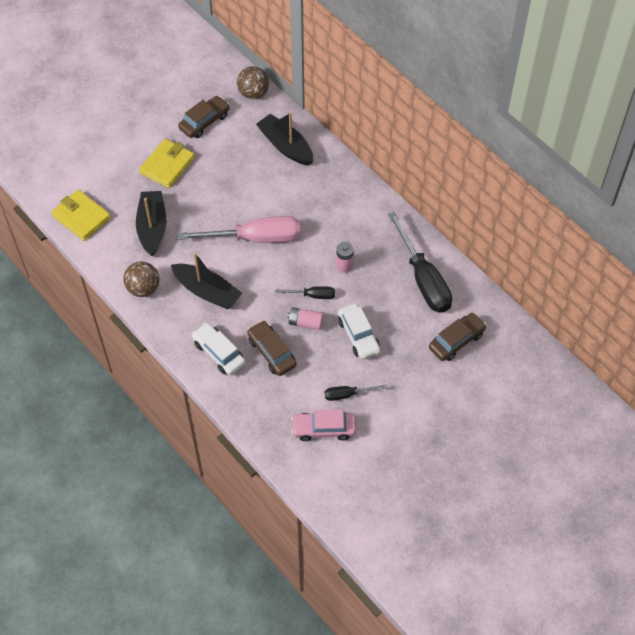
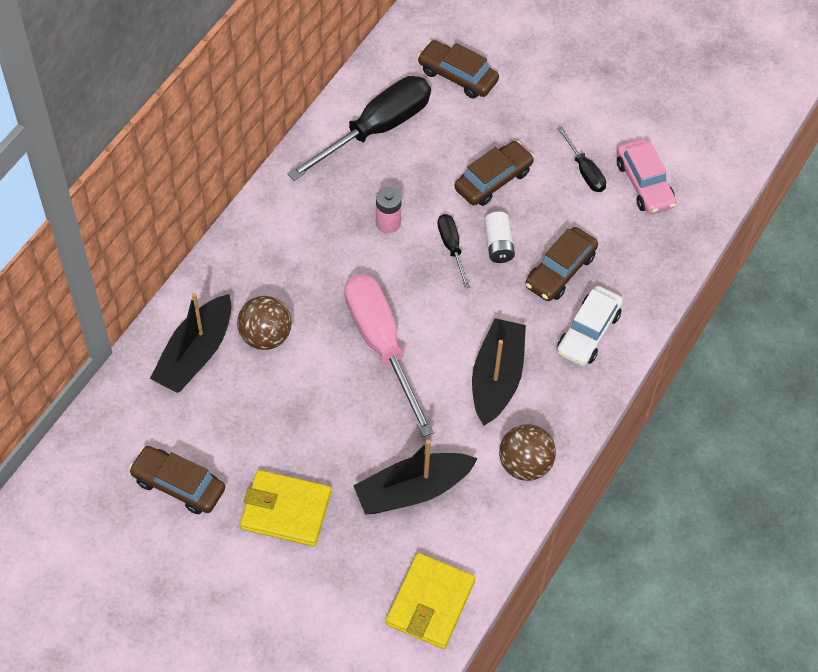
camera: 110 degrees left, 0 degrees up
brown ball [237,66,269,99] -> brown ball moved to [237,296,292,350]
pink battery [288,307,323,330] -> white battery [484,212,515,263]
white car [338,303,380,360] -> brown car [454,141,534,206]

